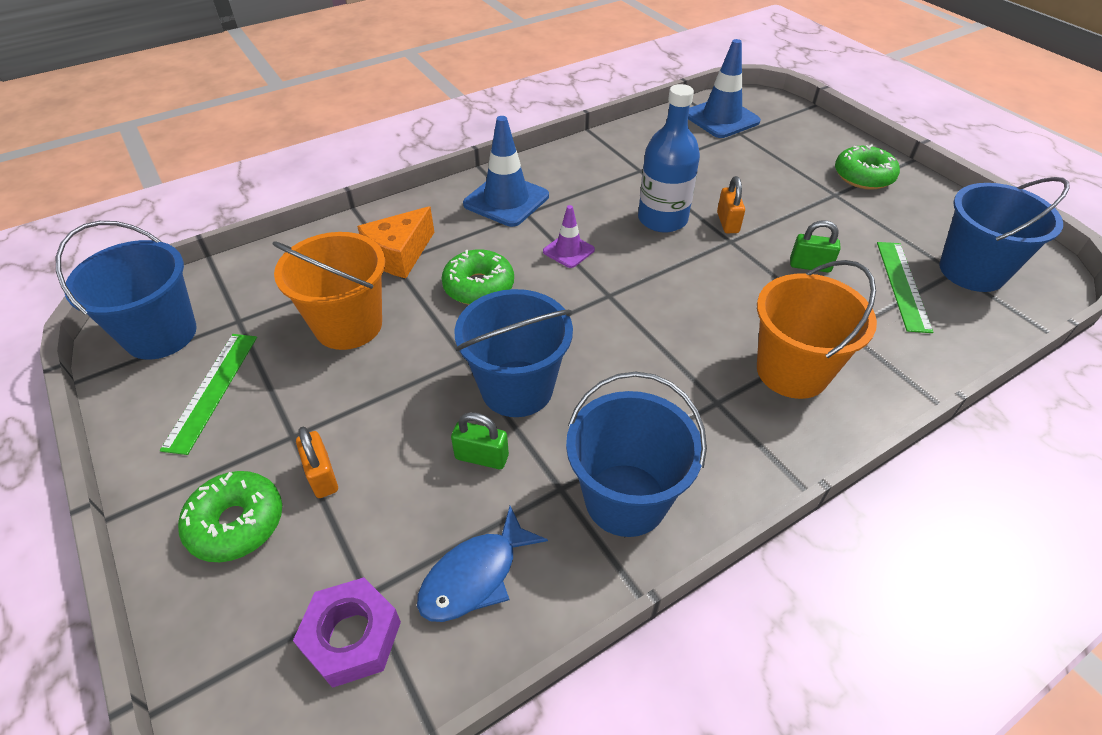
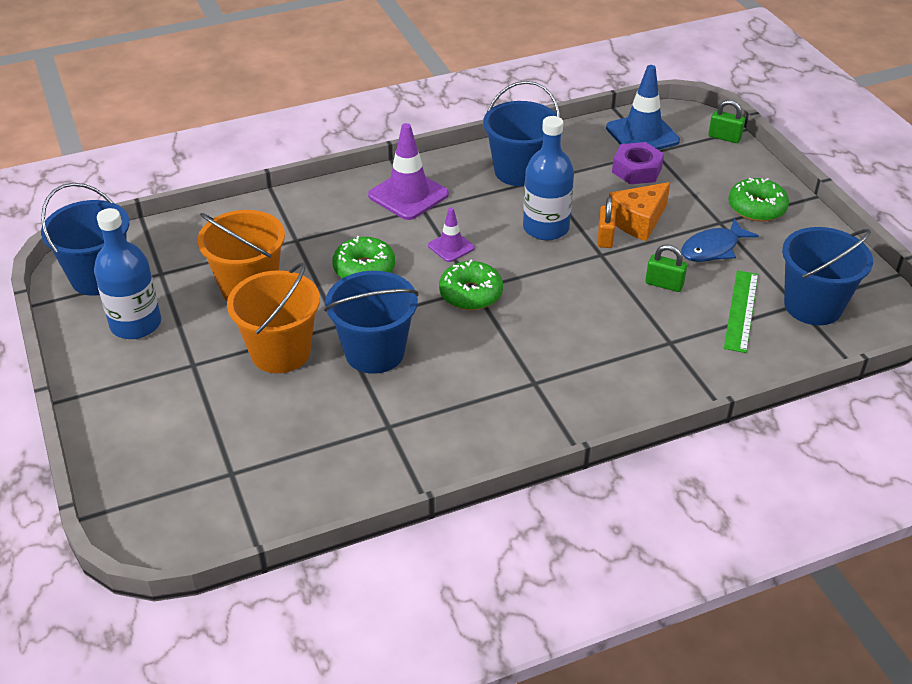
camera: 10 degrees right, 5 degrees down
green ruler [160,334,257,455] -> blue bottle [94,208,161,339]
green donut [178,471,282,562] -> green donut moved to [439,260,503,310]
purple nut [293,577,401,688] -> purple nut moved to [612,142,664,184]
orange padlock [296,427,338,498] -> none
orange cheese [357,206,434,278] -> orange cheese moved to [609,182,670,241]
blue fish [417,506,548,622] -> blue fish moved to [681,218,759,262]
green padlock [451,412,509,469] -> green padlock moved to [708,100,745,143]
blue traffic cone [463,116,549,227] -> purple traffic cone [368,123,449,220]
blue bucket [566,372,707,537] -> blue bucket moved to [483,81,560,186]
orange bucket [757,260,877,399] -> orange bucket moved to [227,263,320,373]

